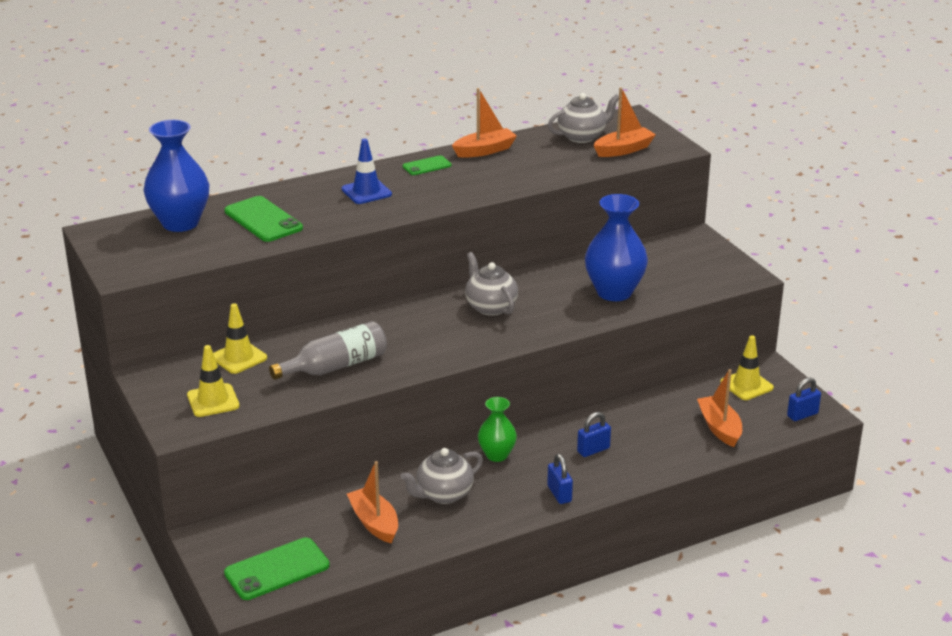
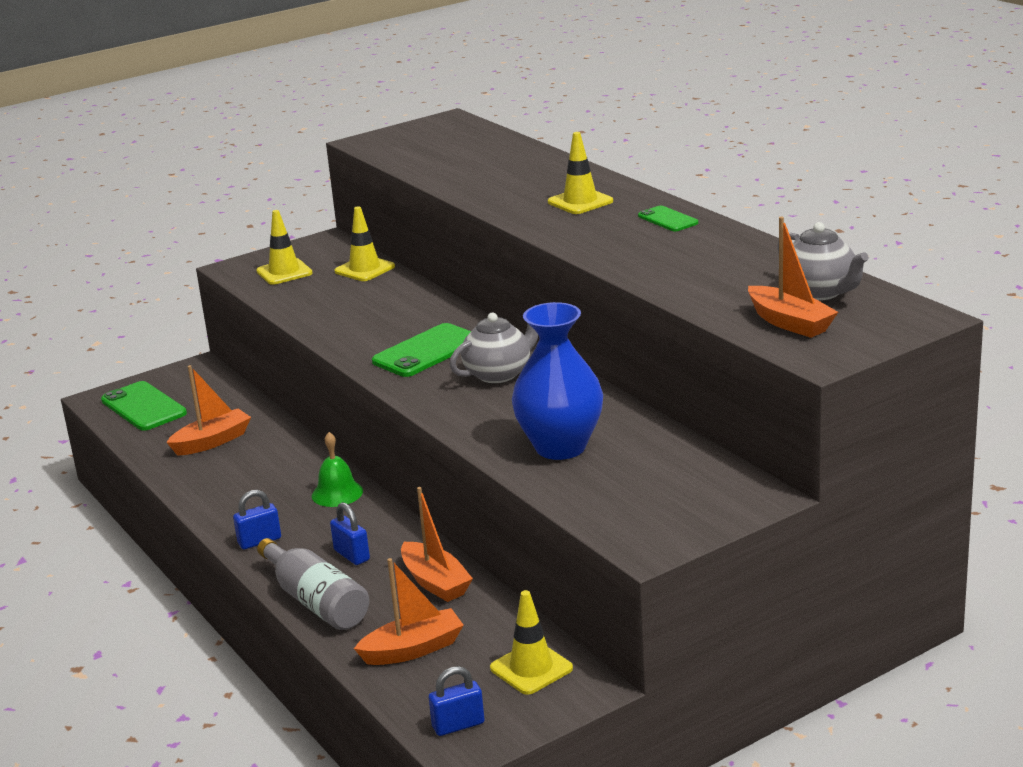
camera: 85 degrees right, 5 degrees down
blue vase [143,120,209,232] -> none
green phone [224,196,303,242] -> green phone moved to [372,323,471,377]
grey bottle [269,321,387,380] -> grey bottle moved to [257,538,369,630]
blue traffic cone [342,139,392,204] -> yellow traffic cone [548,132,613,214]
grey teapot [401,448,483,504] -> none
orange boat [452,88,517,158] -> orange boat moved to [401,487,473,602]
green vase [478,397,517,462] -> green bell [312,432,363,507]
blue padlock [787,378,821,421] -> blue padlock turned 75 degrees counterclockwise [429,666,485,736]

